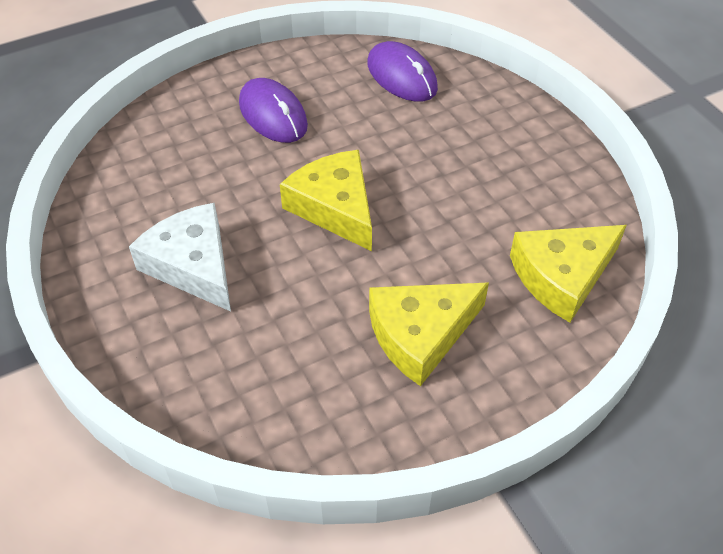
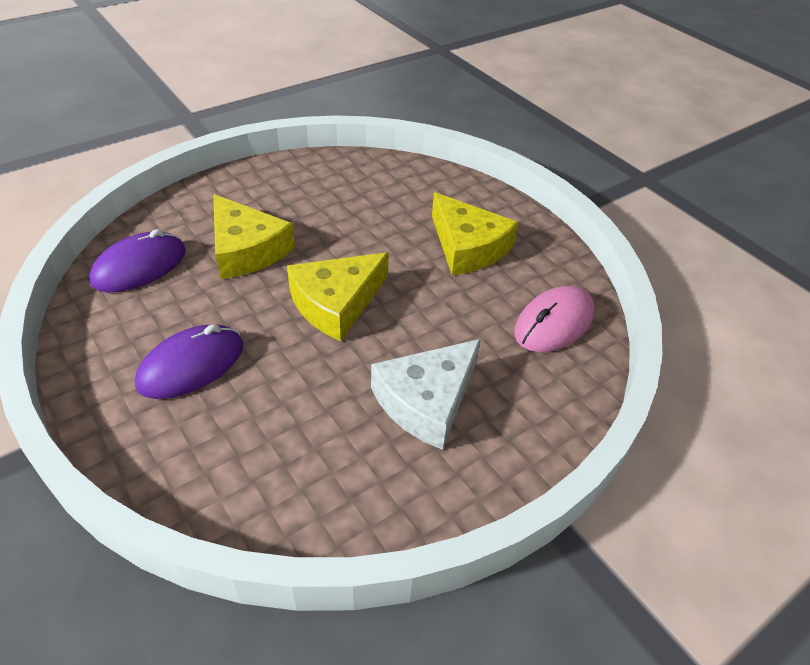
camera: 100 degrees left, 5 degrees down
yellow cheese [510,225,627,322] -> yellow cheese moved to [213,194,295,279]
none -> pink mouse [514,286,595,352]

